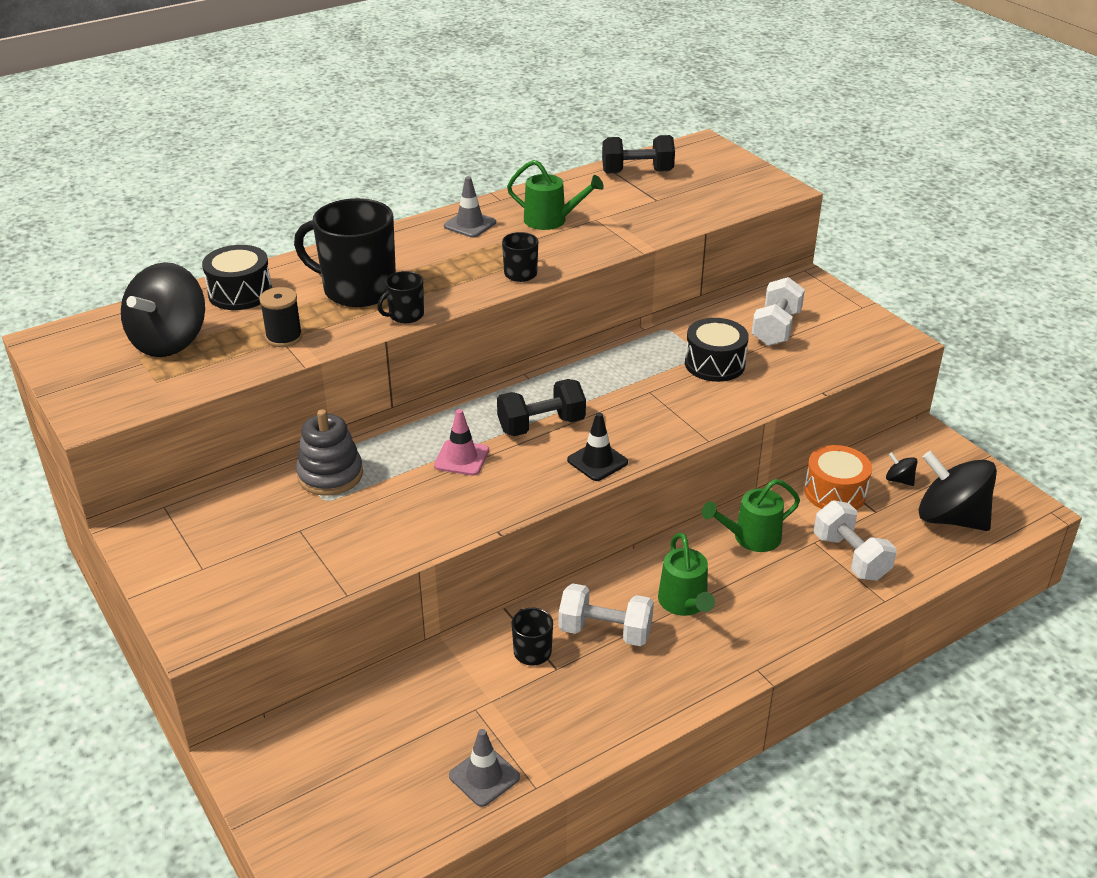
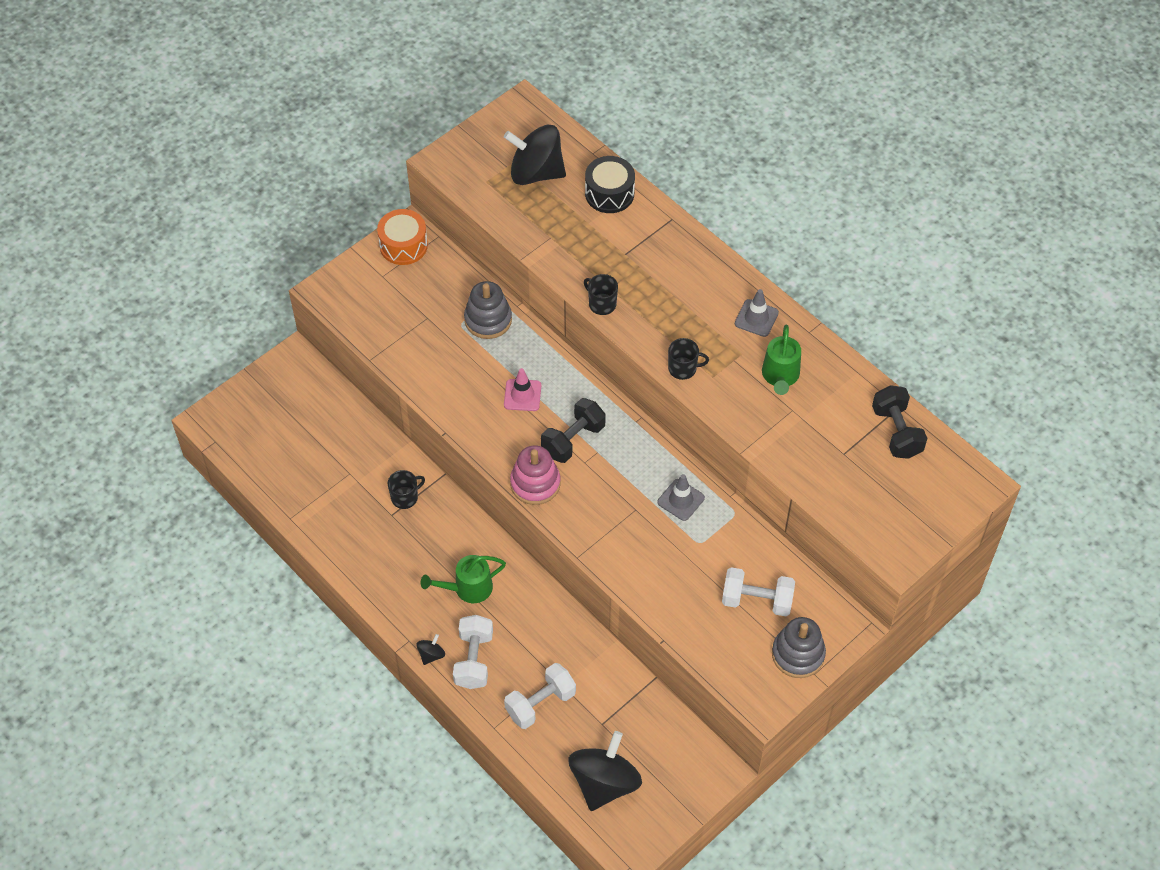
camera: 80 degrees right, 20 degrees up
black spool [259,287,302,347] -> none
black mug [294,198,396,307] -> none
grey traffic cone [449,729,520,807] -> grey traffic cone moved to [658,474,705,521]
black dumbbell [497,379,586,436] -> black dumbbell turned 75 degrees clockwise [541,398,606,463]
white dumbbell [559,583,654,646] -> white dumbbell moved to [453,615,493,689]
black traffic cone [567,412,628,481] -> pink stacking toy [510,445,560,505]
black drum [685,318,749,382] -> none
green watering can [702,479,800,552] -> none
orange drum [804,445,872,510] -> orange drum moved to [377,209,428,265]
black spinning top [886,452,917,486] -> black spinning top moved to [416,634,445,665]
none -> grey stacking toy [772,617,826,678]

